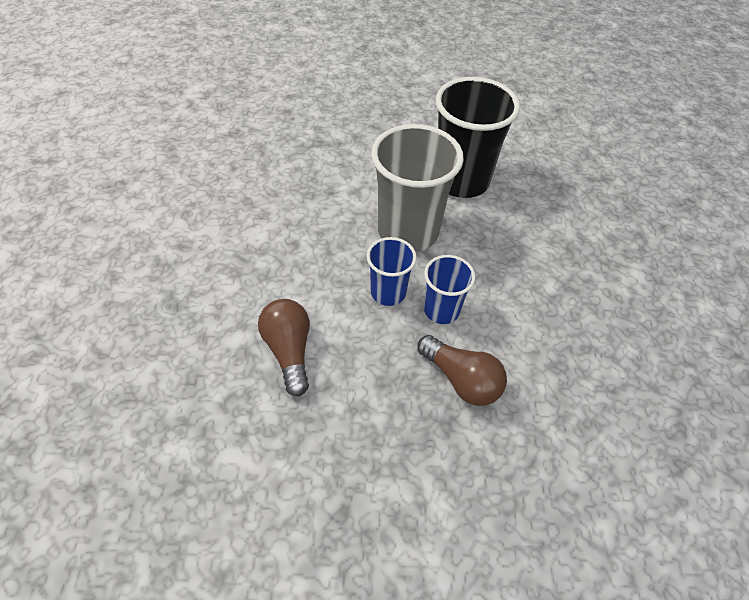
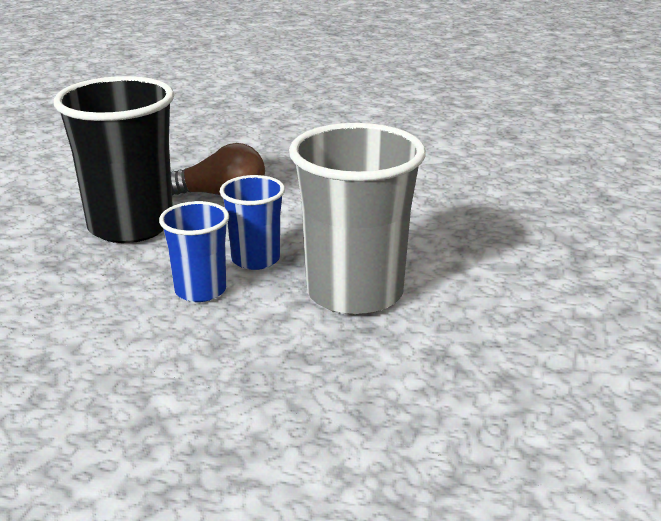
camera: 110 degrees right, 25 degrees down
brown light bulb [417,335,507,406] -> none
black cup [436,77,520,198] -> black cup moved to [54,76,174,243]

